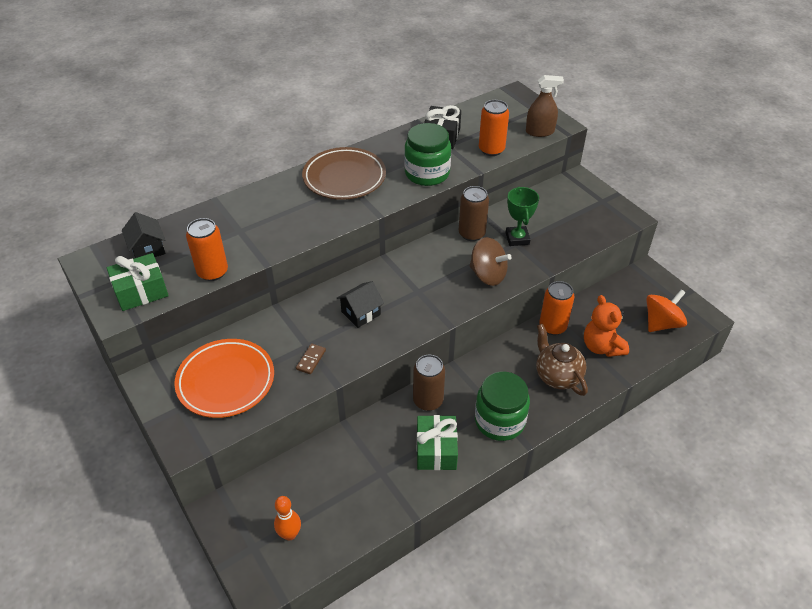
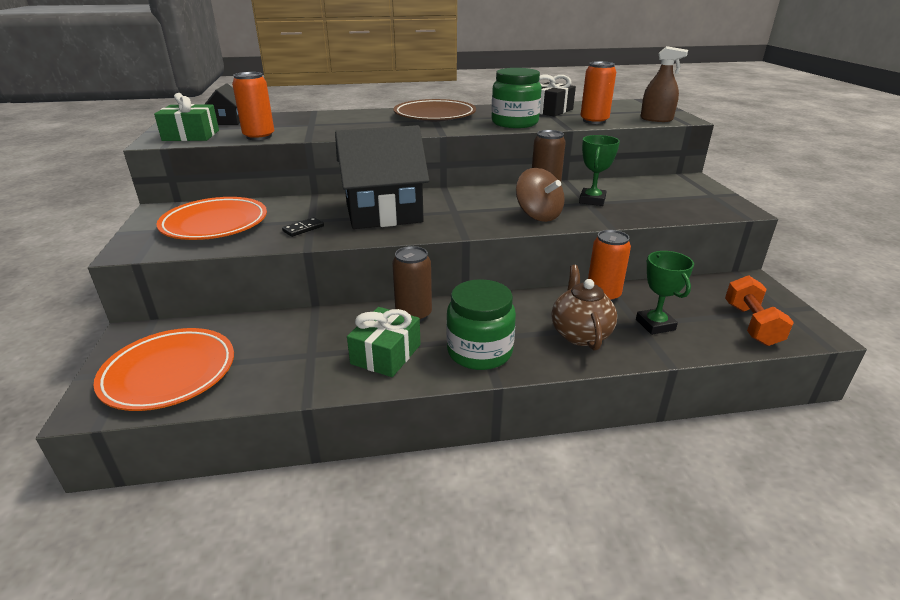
camera: 25 degrees right, 15 degrees down
orange bowling pin [274,496,301,540] -> orange plate [93,328,234,411]
brown domino [296,343,326,374] -> black domino [282,217,324,237]
black house [337,281,384,328] -> black house [335,125,429,229], size x2.18
orange teddy bear [584,295,629,357] -> green trophy [636,251,694,335]
orange spinning top [646,289,687,332] -> orange dumbbell [725,275,794,346]

